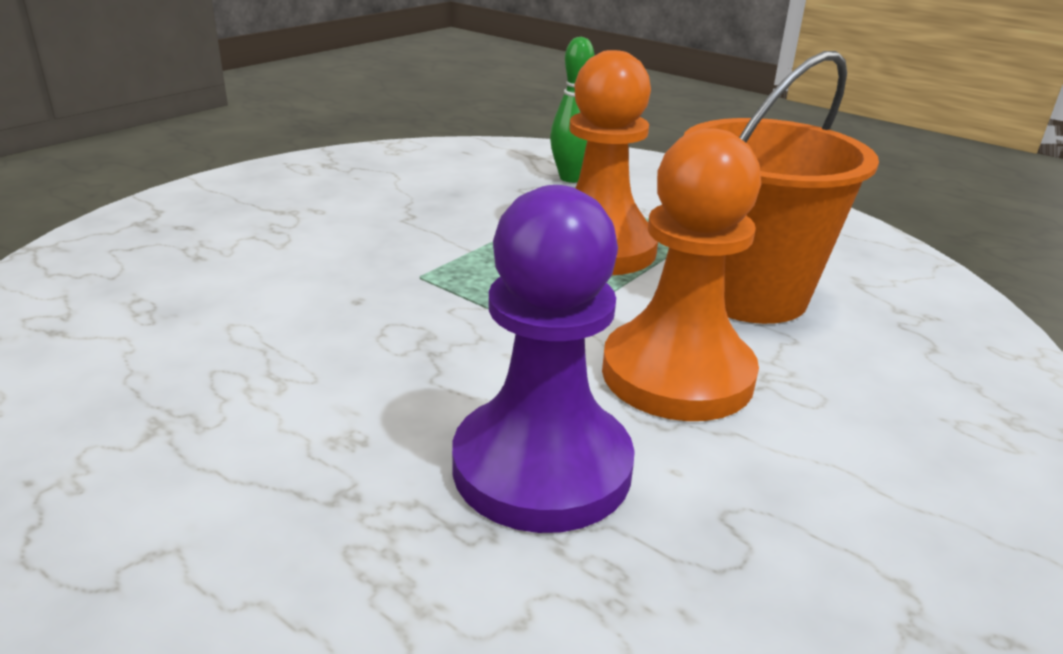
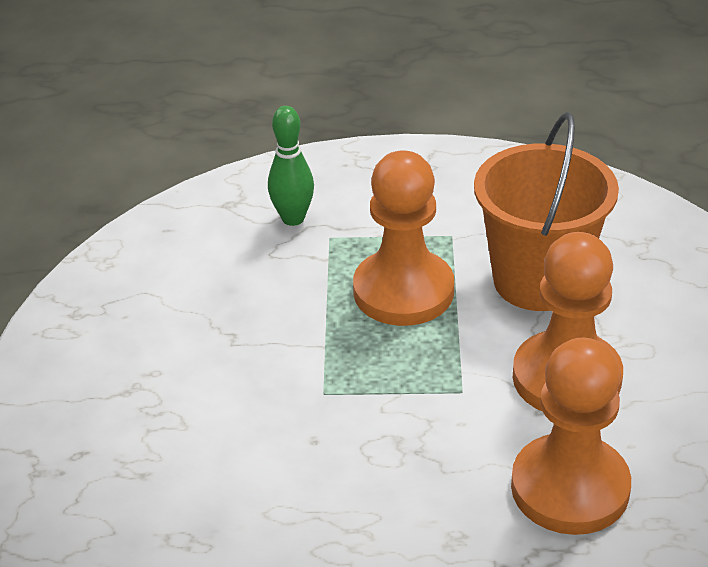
camera: 35 degrees left, 10 degrees up
purple pawn [452,185,635,533] -> orange pawn [511,338,631,535]

